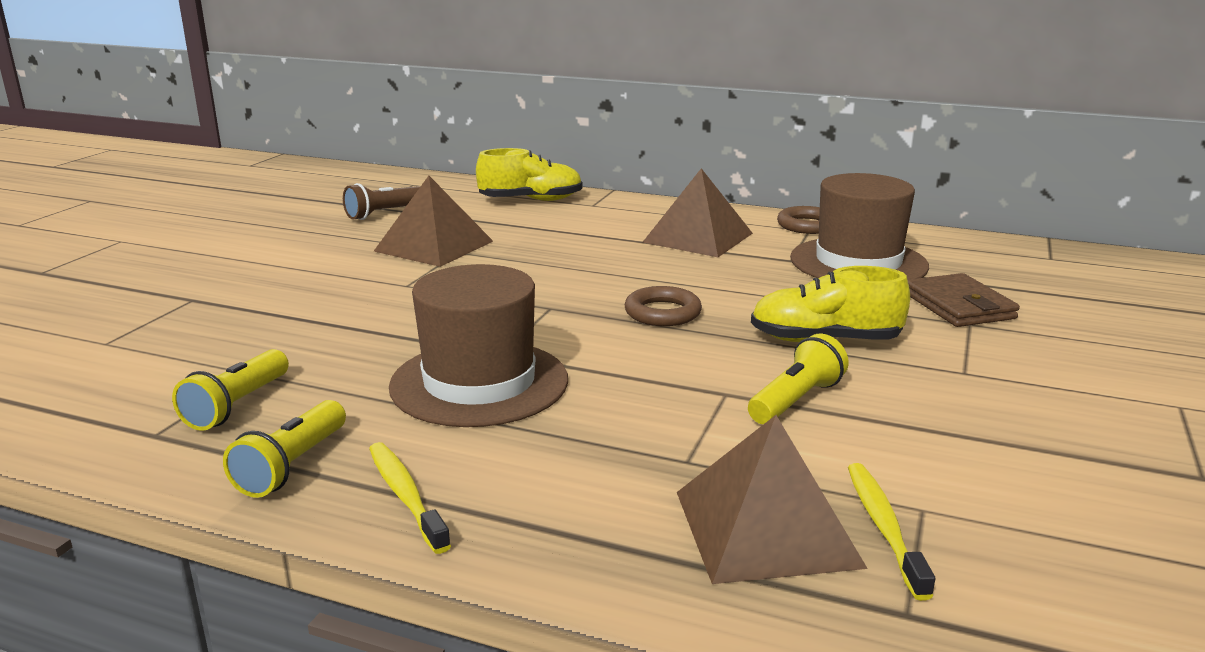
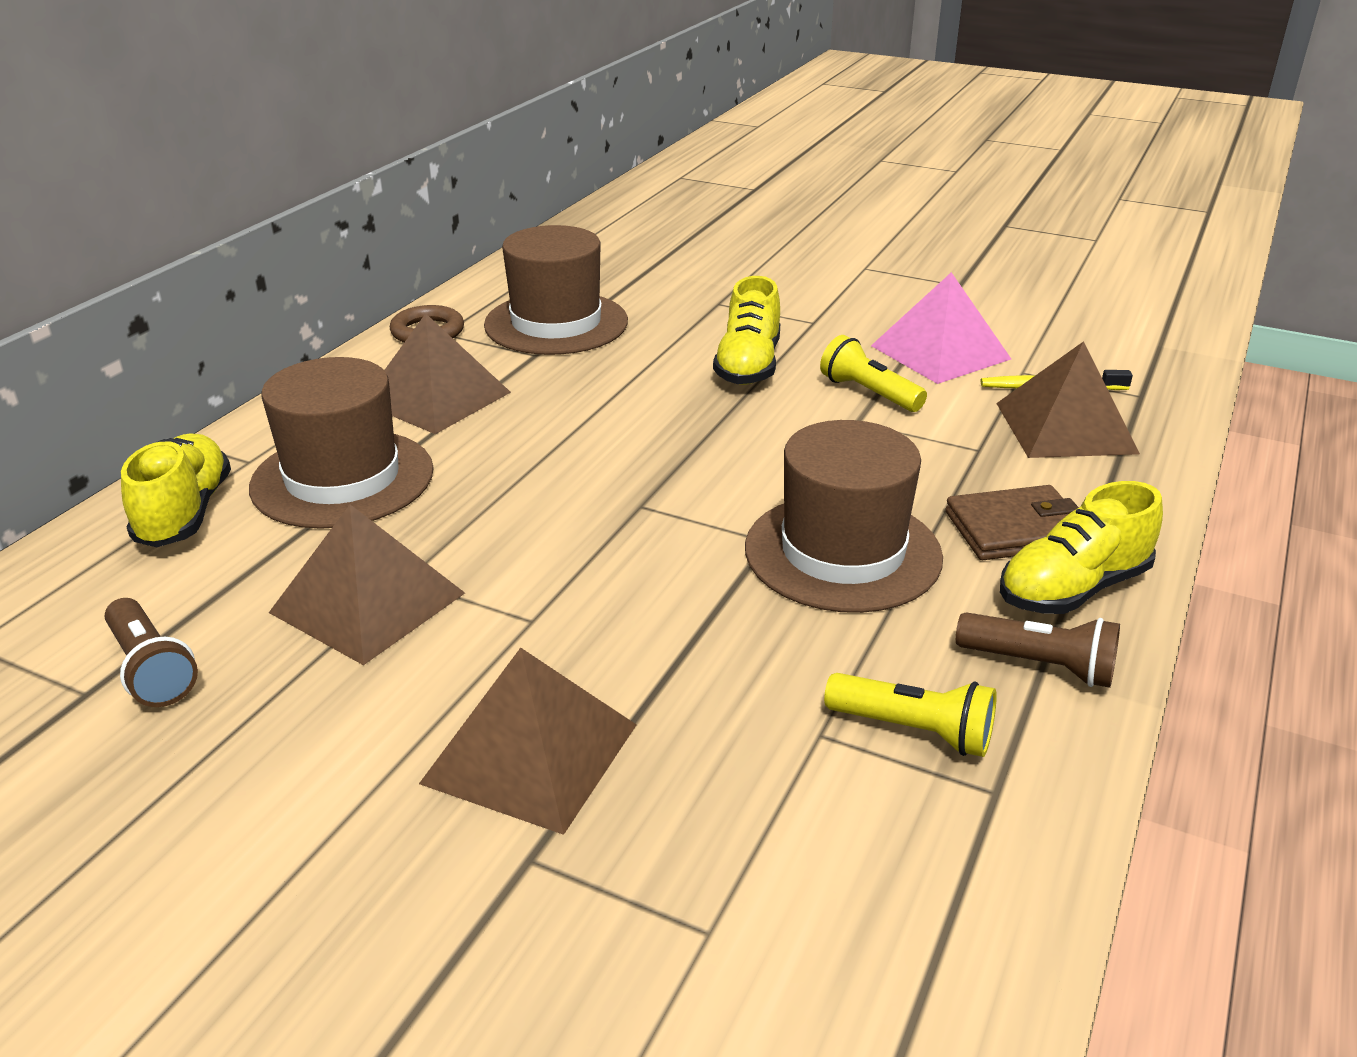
camera: 85 degrees left, 10 degrees up
yellow flashlight [223,400,346,498] -> brown flashlight [956,612,1120,688]
yellow toothbrush [369,442,451,554] -> yellow shoe [1000,481,1163,614]
brown ring [625,286,702,326] -> none
brown wallet [908,273,1020,327] -> brown wallet moved to [946,485,1079,560]
none -> brown hat [249,357,434,529]
none -> brown pyramid [419,648,637,835]
none -> pink pyramid [871,272,1011,384]

